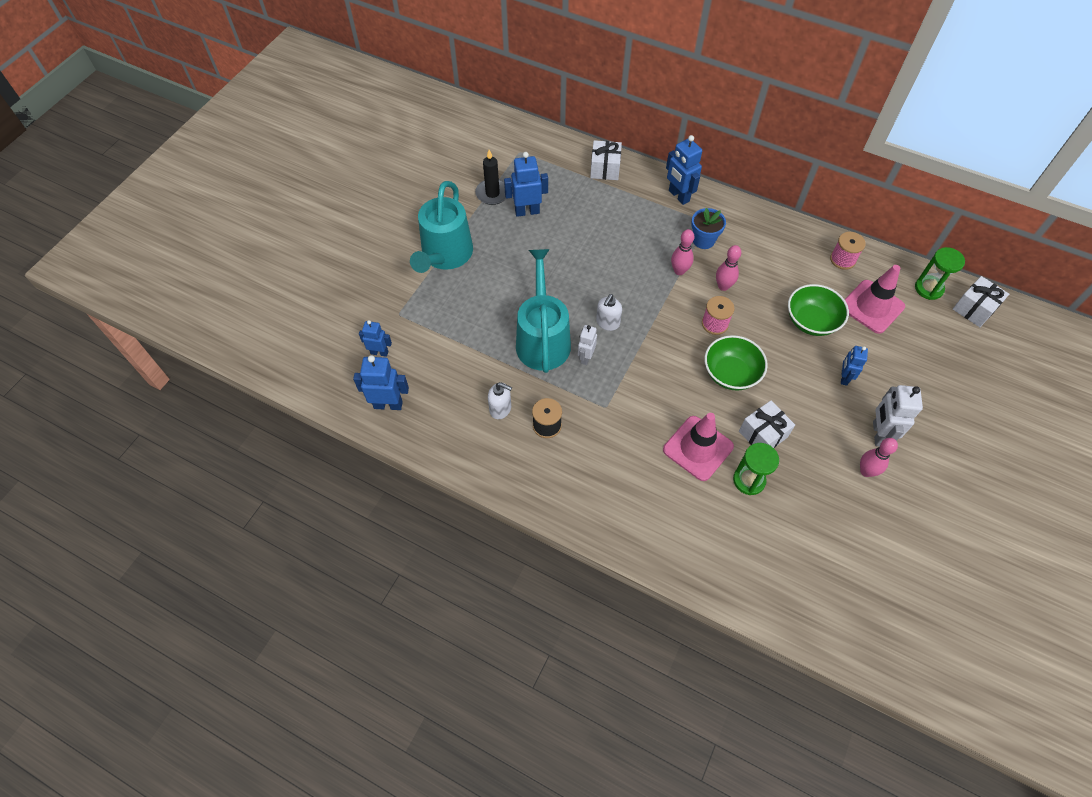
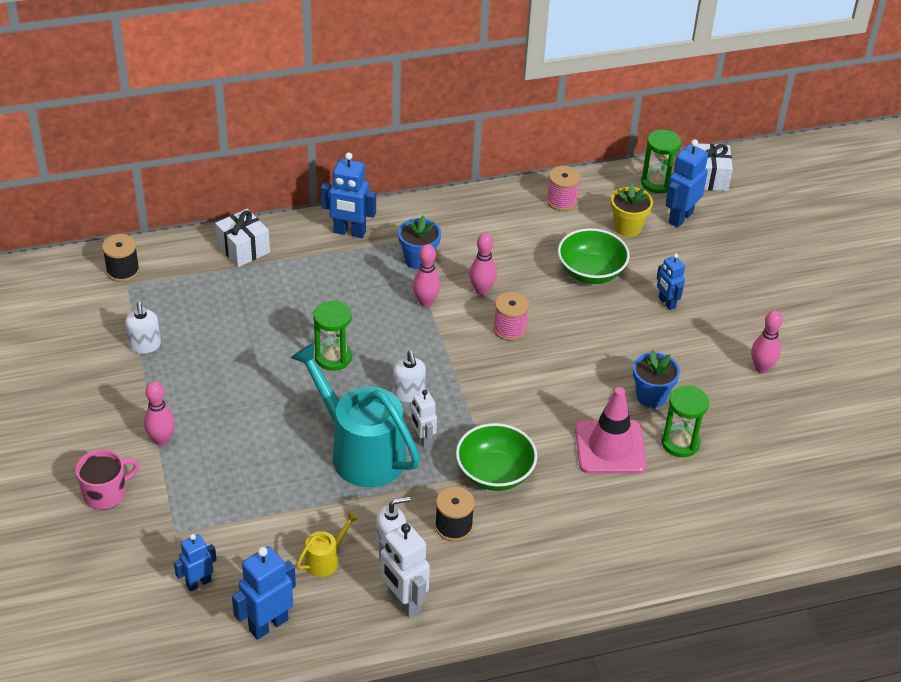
camera: 45 degrees left, 15 degrees down
turquoise watering can [410,181,473,273] -> pink bowling pin [144,381,175,446]
black candle [475,150,506,205] -> white soap dispenser [125,302,161,353]
blue robot [504,152,548,217] -> blue robot moved to [666,139,708,228]
green bowl [704,335,768,391] -> green bowl moved to [456,423,537,491]
white gift [739,401,795,448] -> blue flower pot [633,350,680,408]
pink traffic cone [844,265,905,334] -> yellow flower pot [611,183,653,237]
white robot [873,385,923,446] -> white robot moved to [379,523,430,618]
none -> pink mug [75,450,139,510]
none -> black spool [102,234,140,282]
none -> yellow watering can [296,512,359,577]
none -> green hourglass [313,301,352,371]

